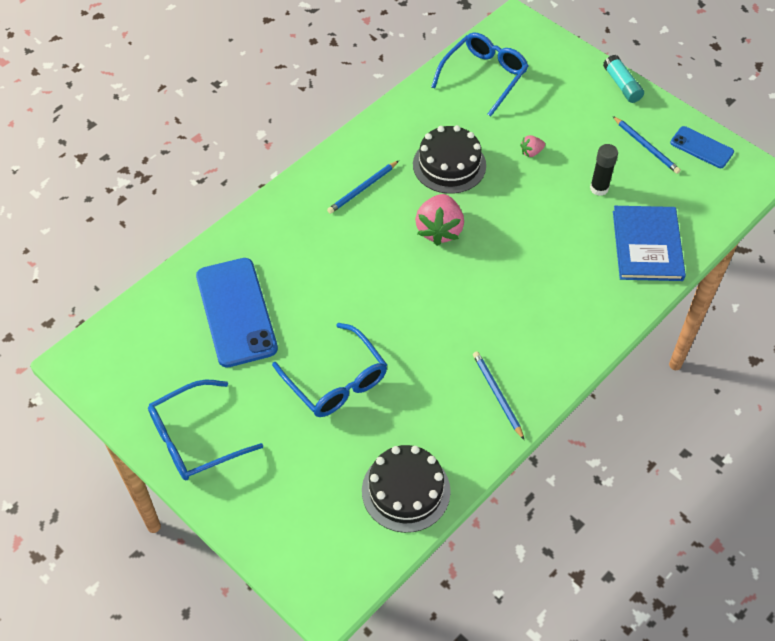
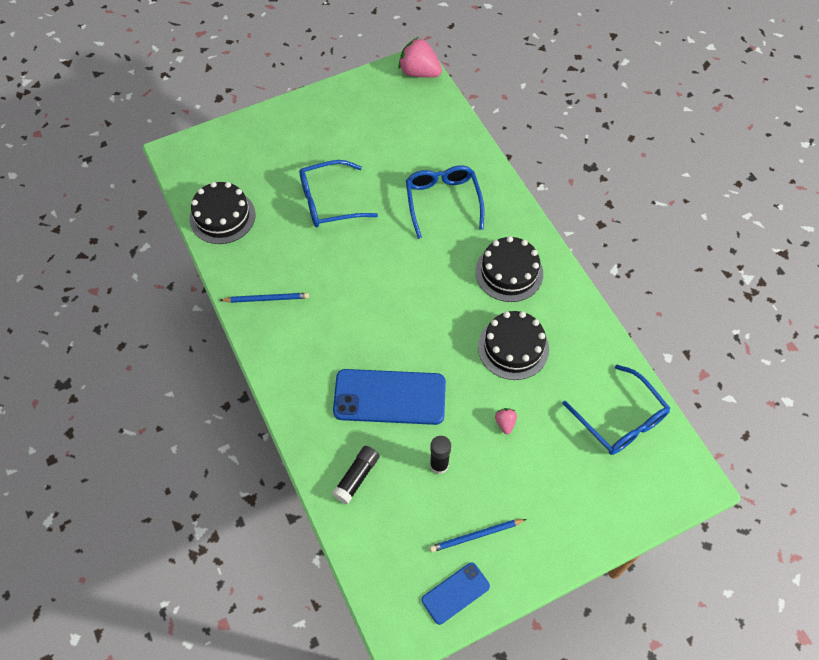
camera: 110 degrees right, 5 degrees up
blue glasses [148,379,263,480] -> blue glasses moved to [406,165,484,239]
blue phone [196,258,278,368] -> blue phone moved to [333,369,446,425]
blue pencil [327,161,399,214] -> black cake [475,236,543,302]
pink strawberry [415,194,464,246] -> pink strawberry moved to [398,37,442,78]
turquoise glue stick [603,55,644,103] -> none
blue book [613,206,686,281] -> black glue stick [332,446,380,504]

